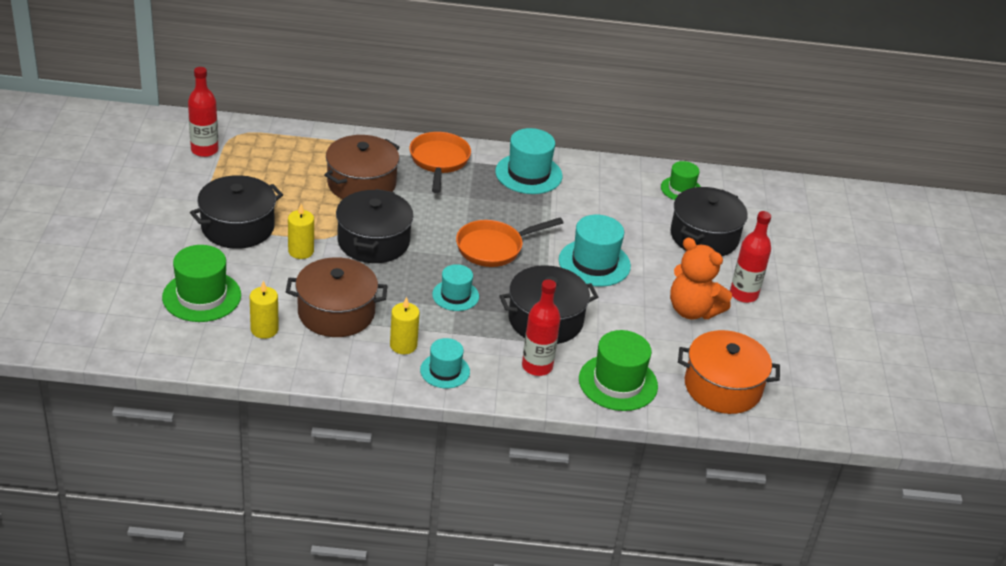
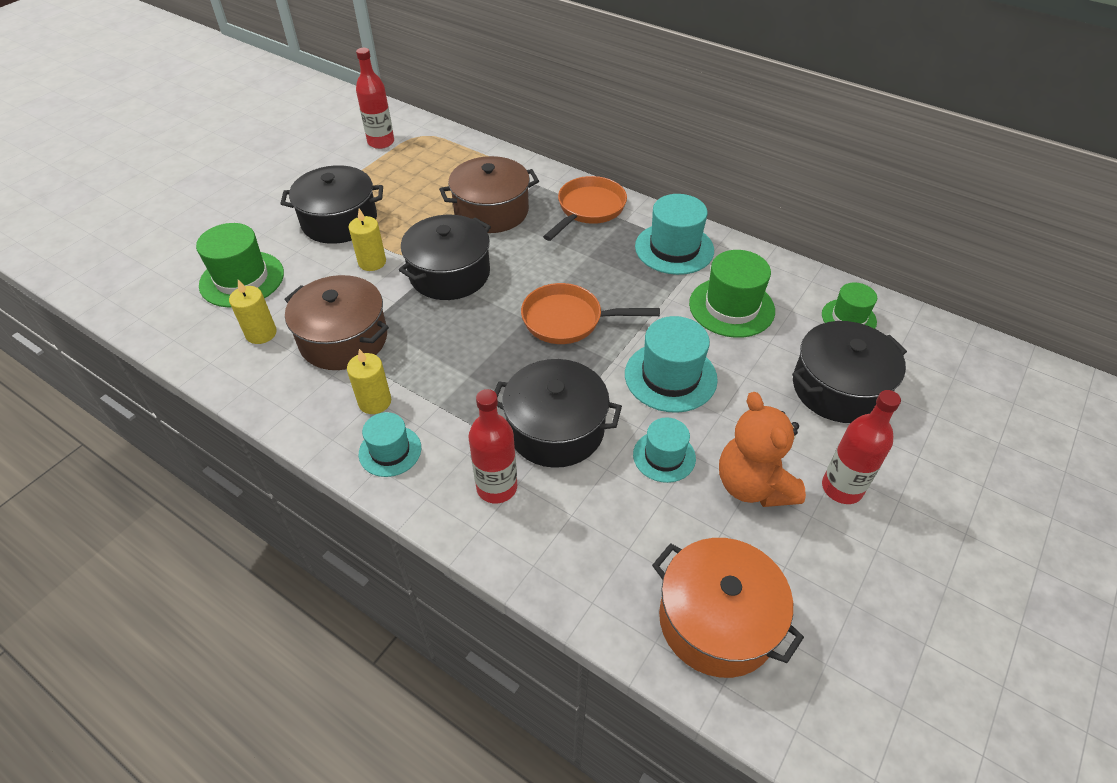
camera: 35 degrees right, 10 degrees up
turquoise hat [432,264,479,311] -> turquoise hat moved to [633,417,696,483]
green hat [579,330,658,411] -> green hat moved to [689,250,775,338]

